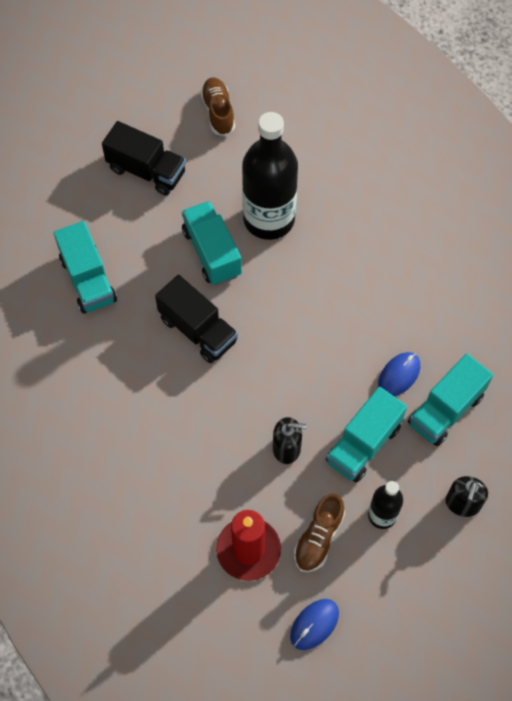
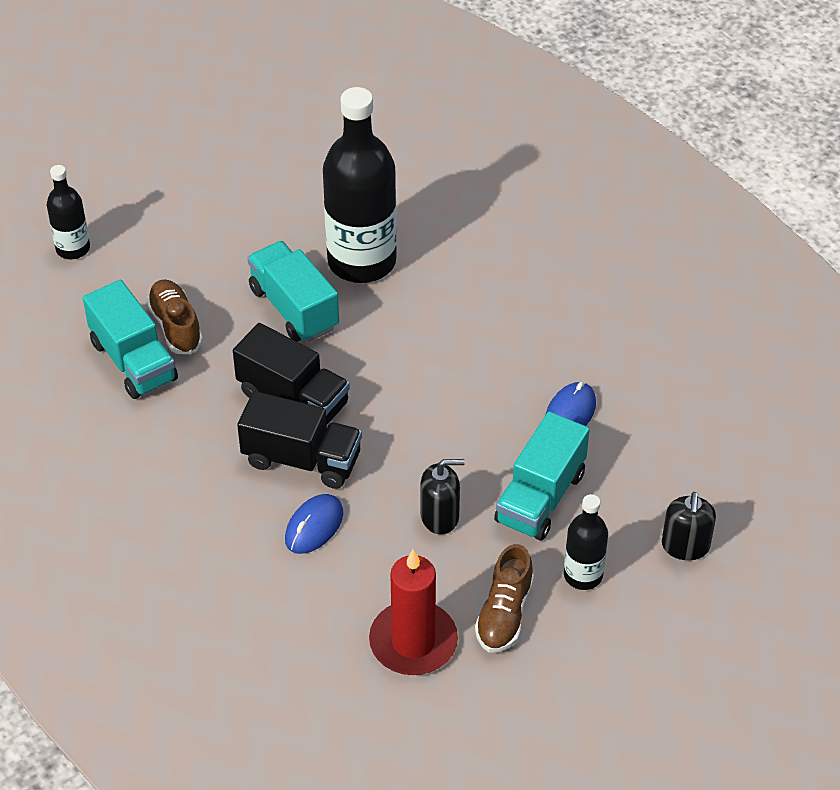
camera: 10 degrees left, 15 degrees down
black truck [102,121,186,196] -> black truck moved to [237,391,362,489]
brown shoe [200,77,235,136] -> brown shoe moved to [146,279,203,354]
blue mouse [290,599,339,650] -> blue mouse moved to [285,494,343,554]
turquoise truck [408,354,493,446] -> none
none -> black bottle [47,165,90,259]

